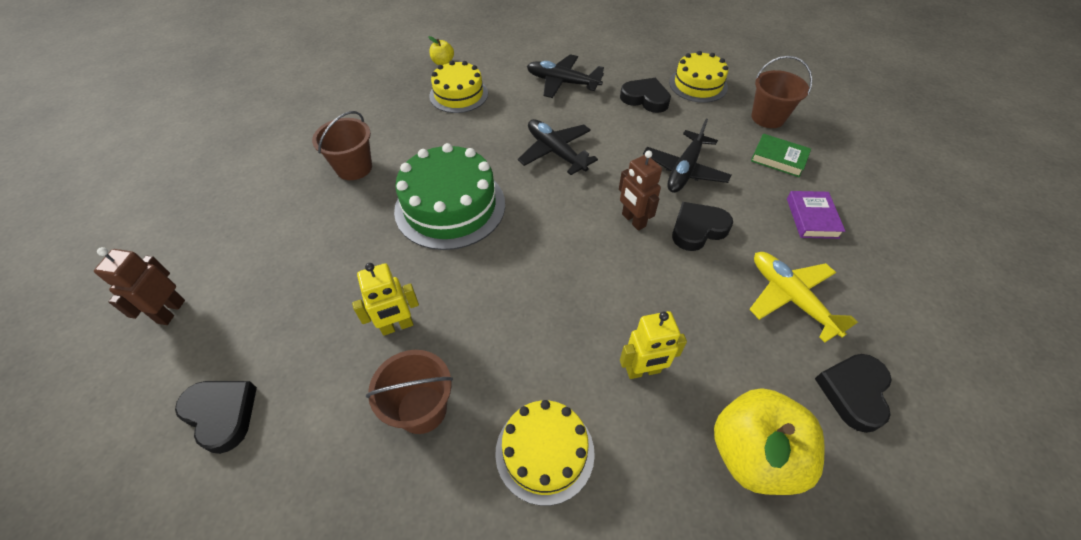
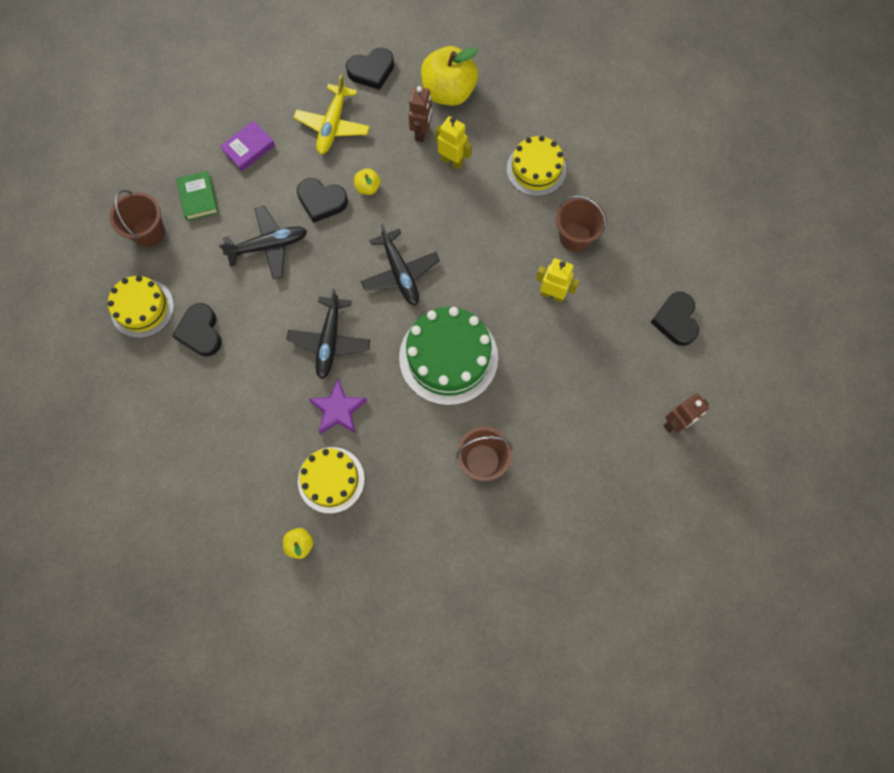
camera: 135 degrees left, 20 degrees up
black plane [527,54,604,98] -> black plane moved to [361,223,440,305]
brown robot [619,150,662,231] -> brown robot moved to [409,86,432,142]
none -> purple star [309,379,367,434]
none -> yellow apple [354,168,381,195]

